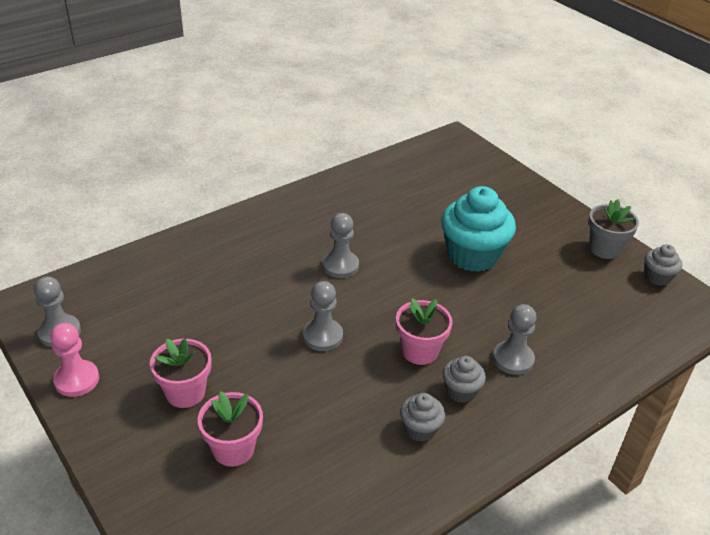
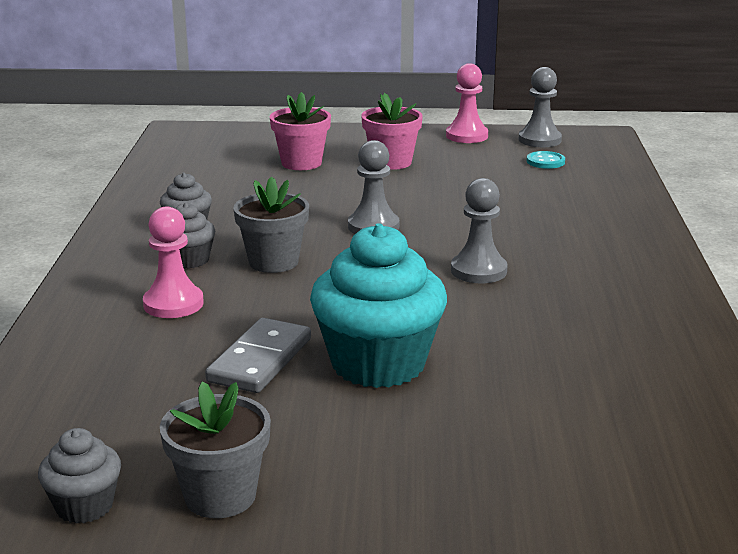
camera: 130 degrees right, 15 degrees down
pink flower pot [396,298,452,365] -> grey flower pot [233,176,309,273]
grey pawn [493,304,536,375] -> pink pawn [143,206,204,318]
none -> grey domino [205,318,311,393]
none -> turquoise button [527,151,565,169]

